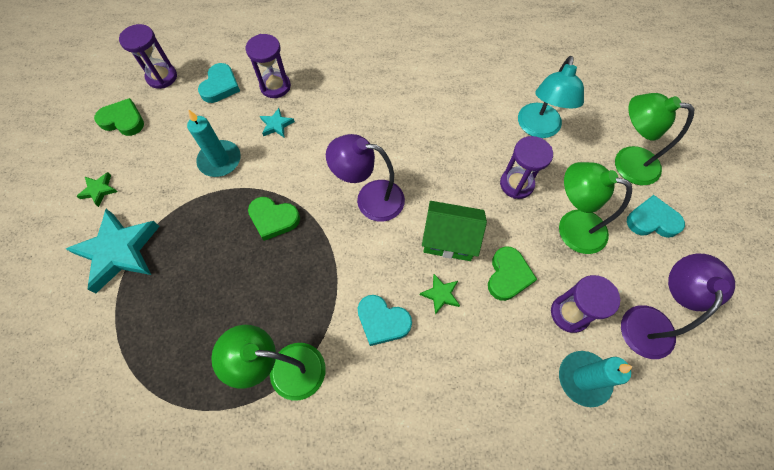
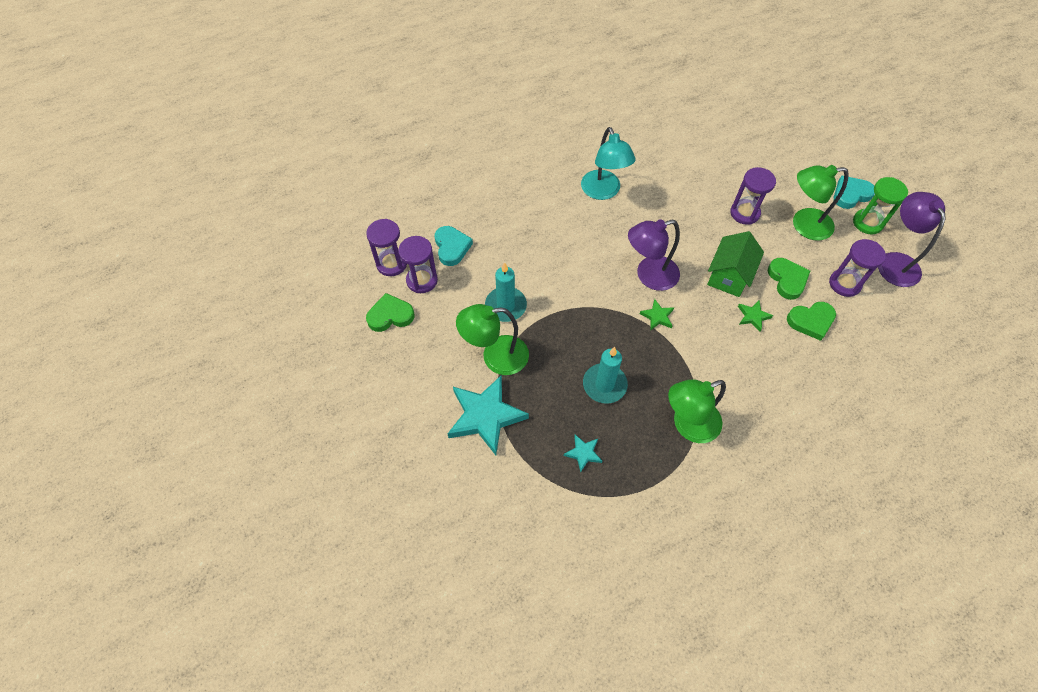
camera: 30 degrees left, 5 degrees down
green star [76,172,118,207] -> green star moved to [640,299,674,331]
purple hourglass [246,34,291,98] -> purple hourglass moved to [398,236,438,293]
green heart [248,197,300,241] -> green heart moved to [787,302,836,341]
turquoise star [260,108,295,138] -> turquoise star moved to [564,435,602,472]
turquoise heart [358,295,412,346] -> none
green house [422,201,487,261] -> green house turned 45 degrees counterclockwise [707,231,764,297]
turquoise lamp [518,56,584,138] -> turquoise lamp moved to [581,127,636,200]
turquoise candle [559,351,633,407] -> turquoise candle moved to [583,347,628,404]
green lamp [615,93,694,185] -> green lamp moved to [456,304,529,375]
none -> green hourglass [853,177,908,235]

